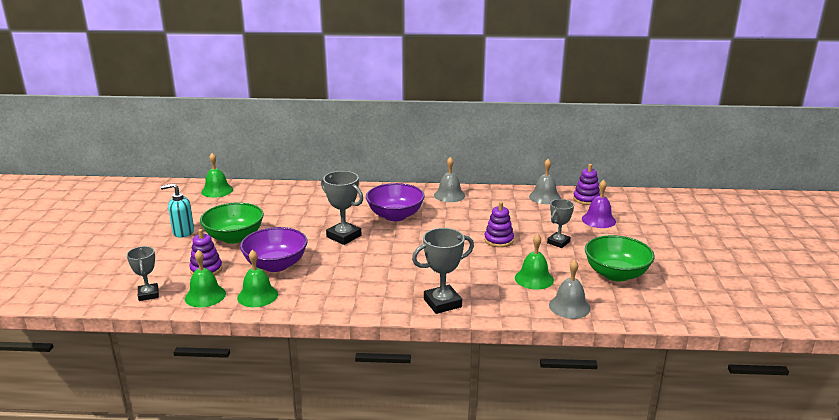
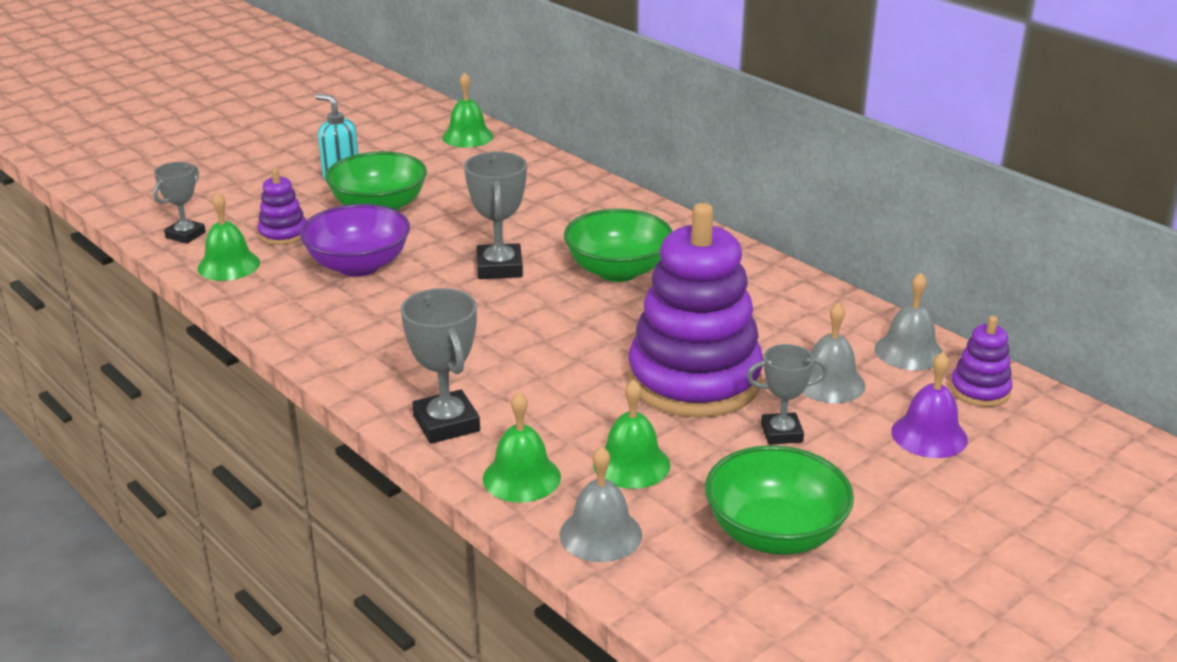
camera: 45 degrees right, 5 degrees up
green bell [237,250,278,307] -> green bell moved to [483,392,561,503]
purple bowl [366,183,425,221] -> green bowl [564,209,673,282]
grey trophy [412,228,474,314] -> grey trophy turned 45 degrees clockwise [401,288,480,444]
grey bell [434,157,465,202] -> grey bell moved to [802,302,865,403]
purple stacking toy [484,202,514,247] -> purple stacking toy [628,203,763,418], size x2.29

